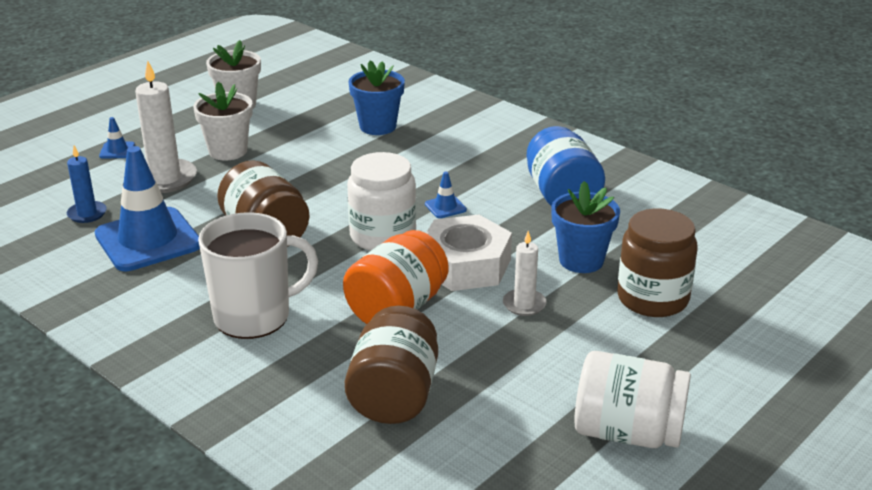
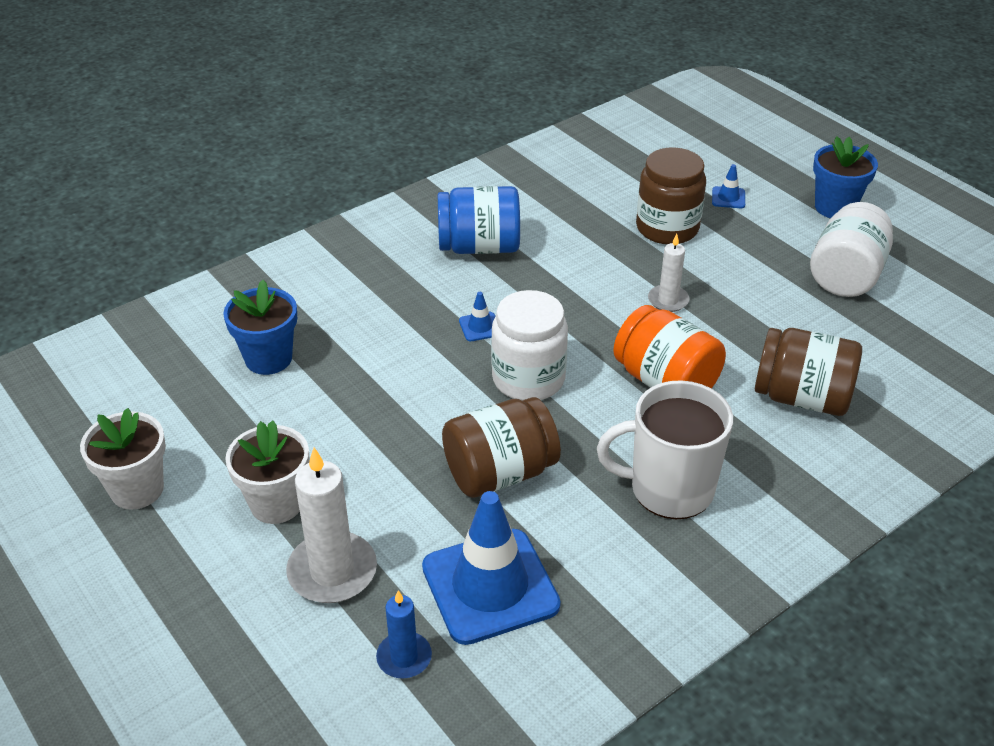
camera: 80 degrees left, 10 degrees up
blue traffic cone [99,117,135,159] -> blue traffic cone moved to [712,164,745,208]
white mug [198,212,318,339] -> white mug turned 75 degrees counterclockwise [597,380,733,519]
white nut [426,215,512,291] -> none
blue flower pot [551,181,620,273] -> blue flower pot moved to [813,136,878,218]

